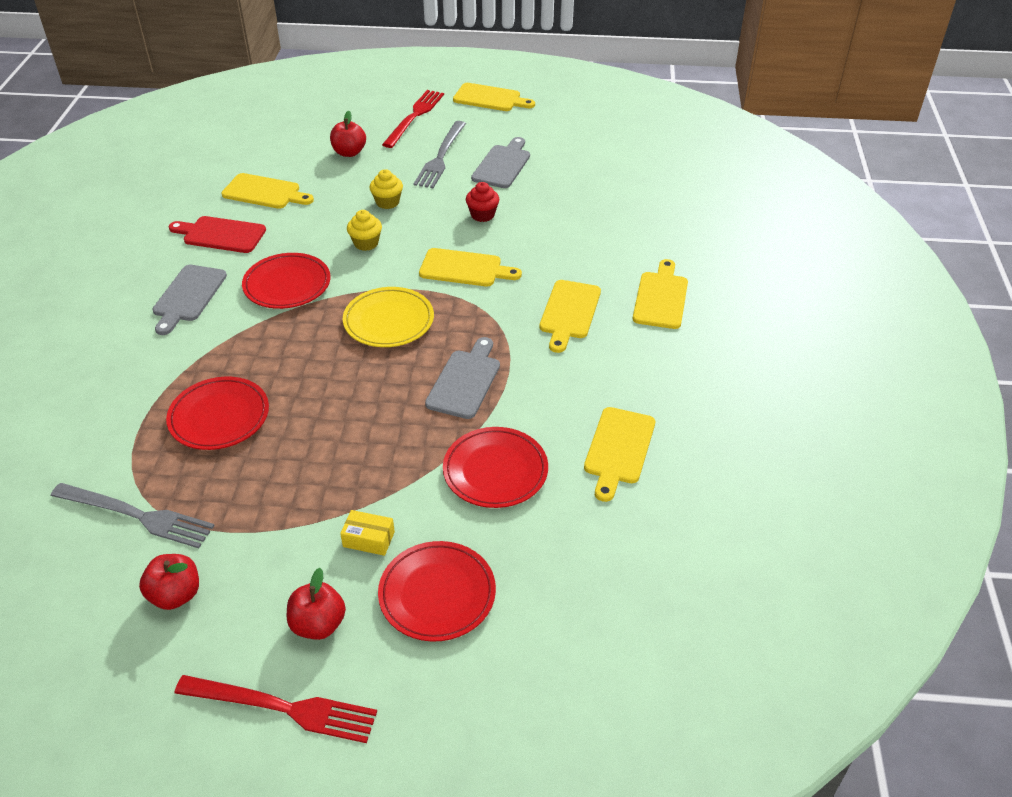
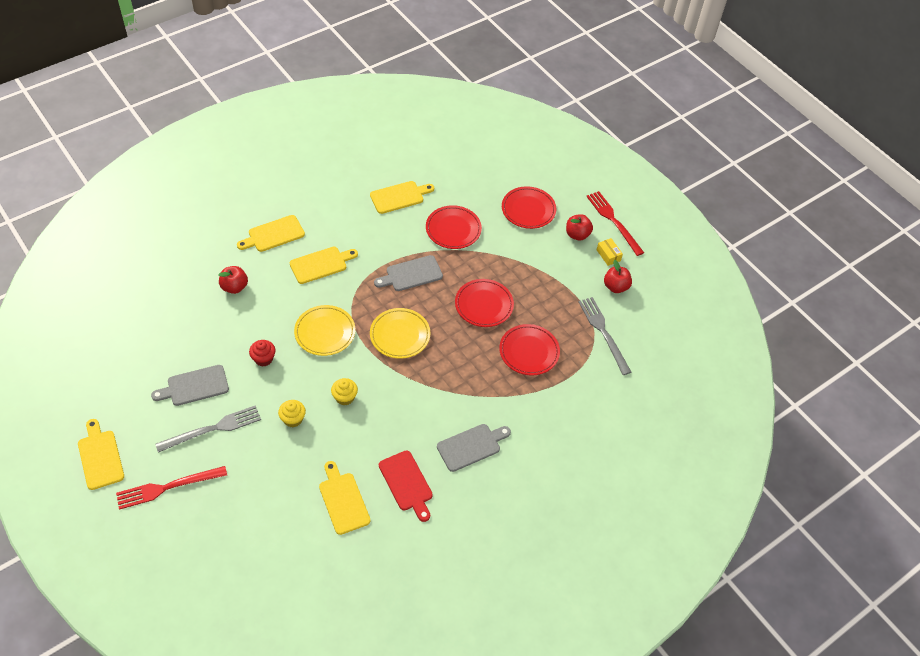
camera: 135 degrees left, 10 degrees up
red plate [242,253,331,309] -> red plate moved to [455,279,514,327]
red apple [330,111,366,157] -> red apple moved to [218,266,248,294]
yellow box [340,510,395,556] -> yellow box moved to [597,238,623,266]
yellow cutting board [419,248,522,286] -> yellow plate [294,305,355,356]

